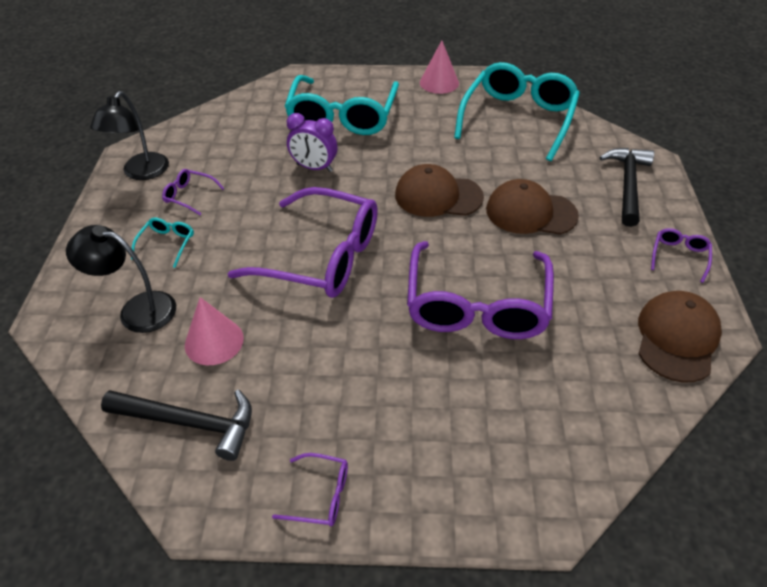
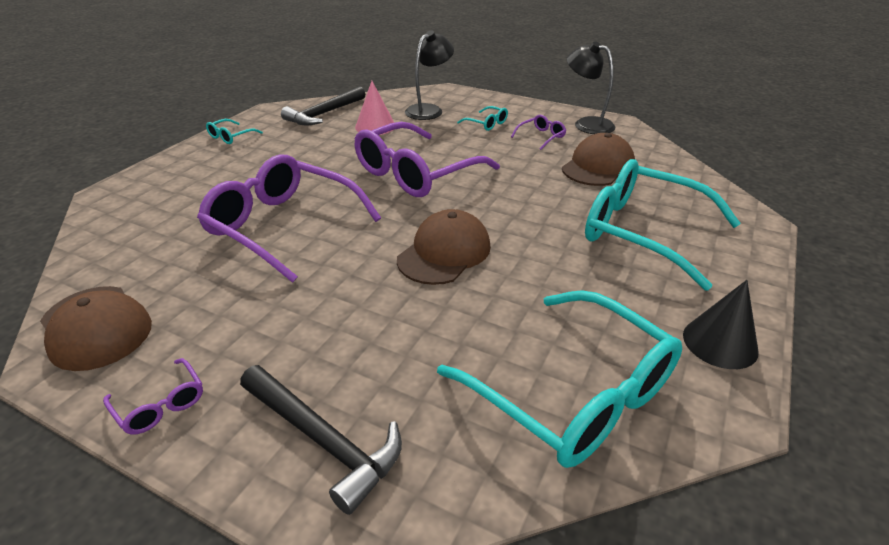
camera: 115 degrees right, 10 degrees down
purple glasses [272,453,348,527] -> turquoise glasses [206,119,263,144]
purple clock [287,113,337,172] -> none
pink cone [420,40,459,94] -> black cone [683,280,759,369]
brown cap [486,179,579,235] -> brown cap moved to [562,133,635,186]

